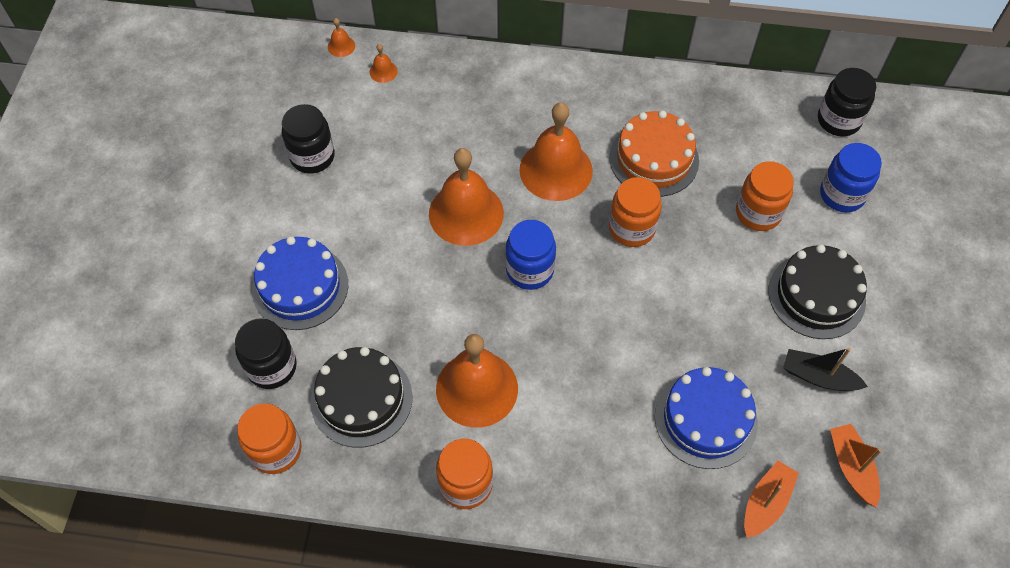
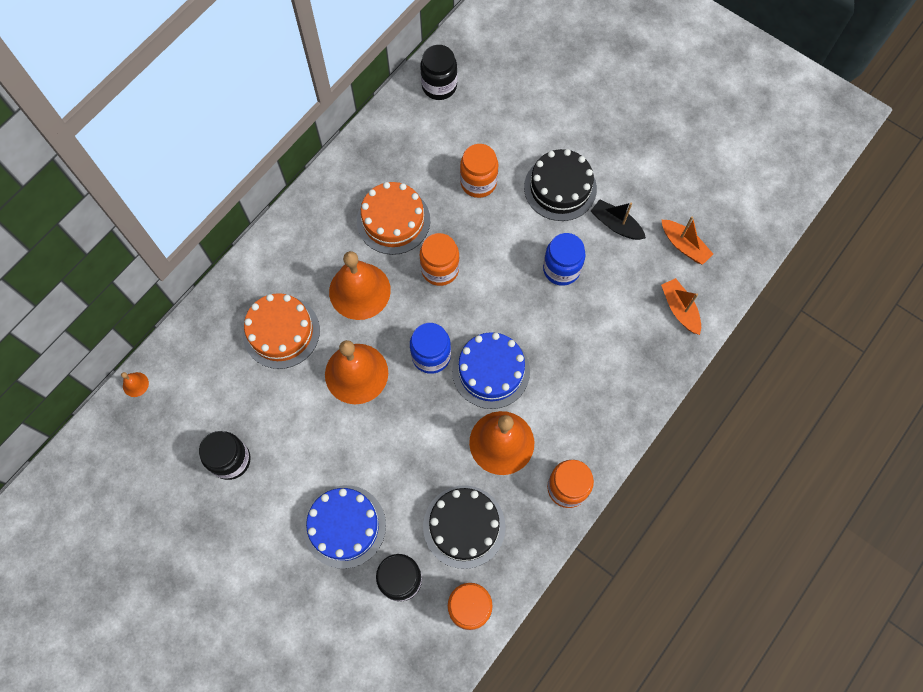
camera: 60 degrees left, 10 degrees up
orange bell [370,44,398,83] -> none
blue cake [655,367,758,469] -> blue cake moved to [452,332,530,409]
black boat [783,348,868,391] -> black boat turned 75 degrees clockwise [591,199,646,240]
blue jar [820,143,882,212] -> blue jar moved to [543,233,586,286]
orange boat [830,424,882,508] -> orange boat turned 150 degrees counterclockwise [662,216,713,265]
none -> orange cake [243,293,320,369]

